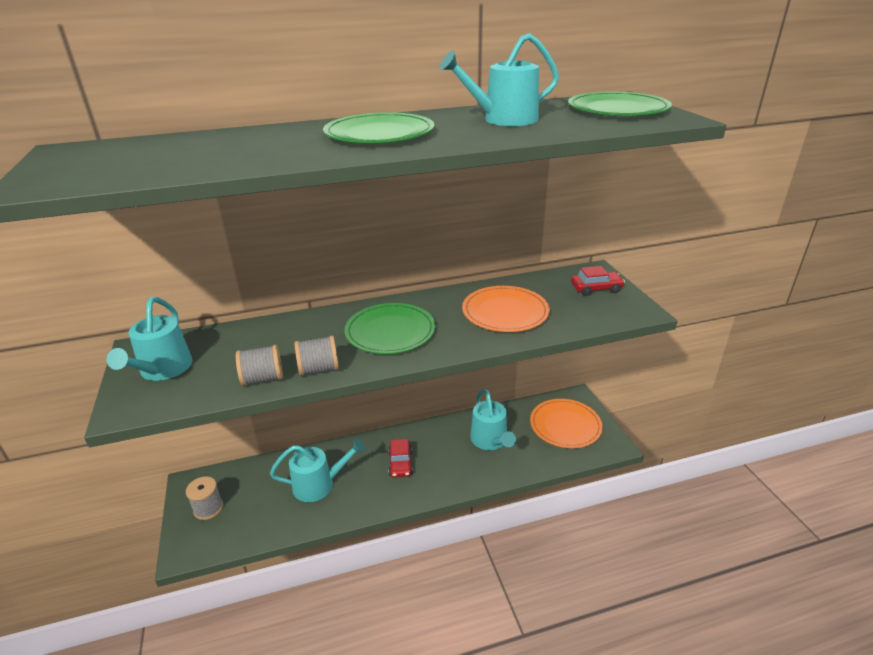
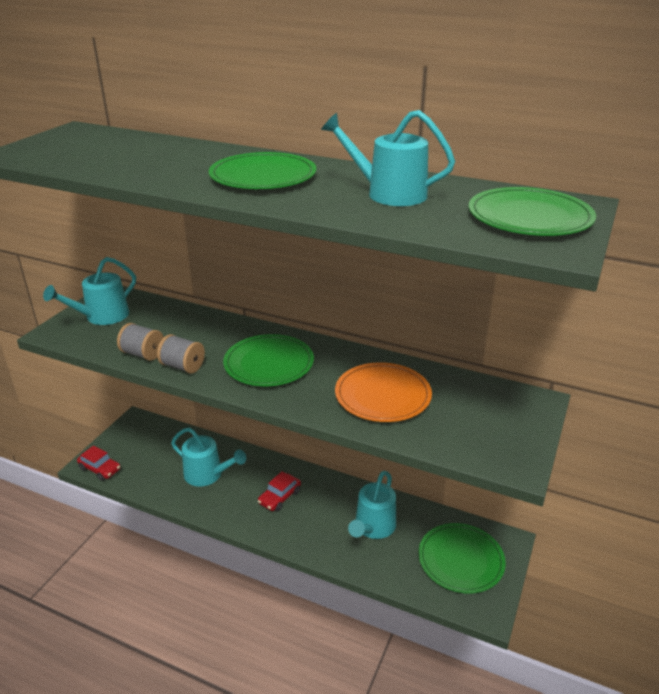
camera: 40 degrees right, 0 degrees up
grey spool [186,476,223,520] -> none
orange plate [530,399,603,448] -> green plate [418,523,506,593]
red car [571,266,625,296] -> red car moved to [77,446,121,481]

